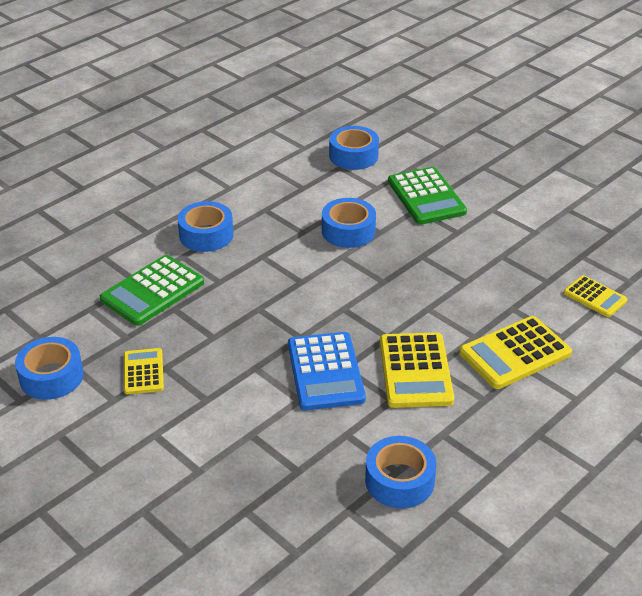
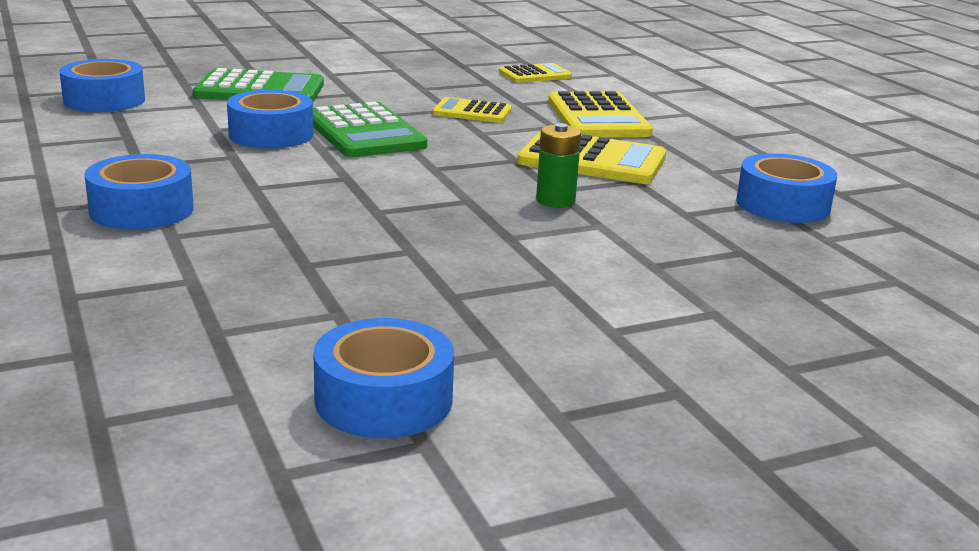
camera: 70 degrees left, 15 degrees down
green calculator [100,255,204,326] -> green calculator moved to [313,102,427,157]
yellow calculator [124,348,164,394] -> yellow calculator moved to [432,97,512,123]
blue calculator [288,332,366,410] -> green battery [536,123,581,208]

